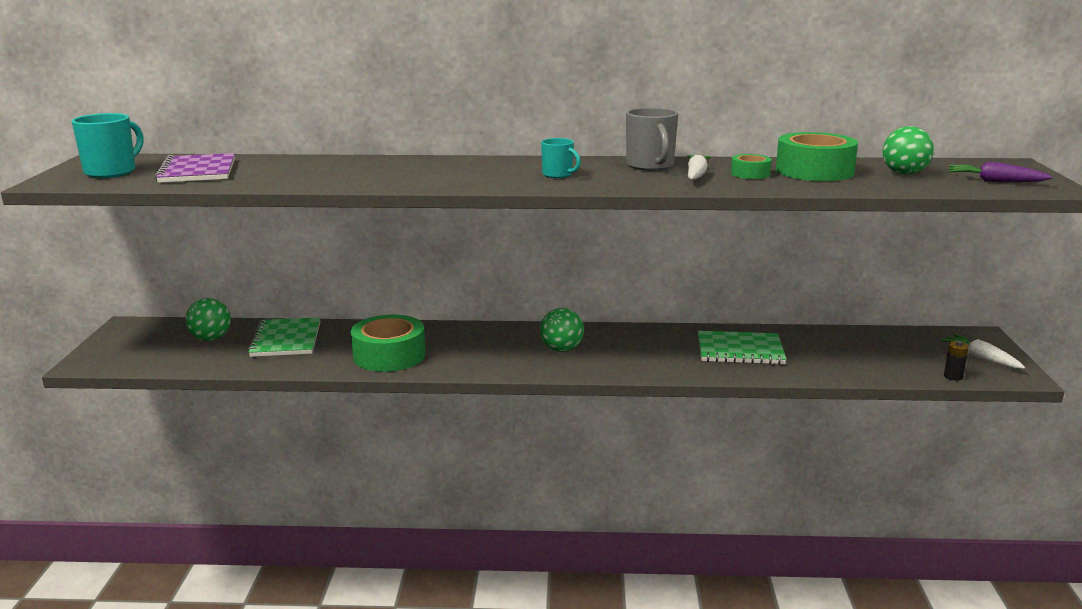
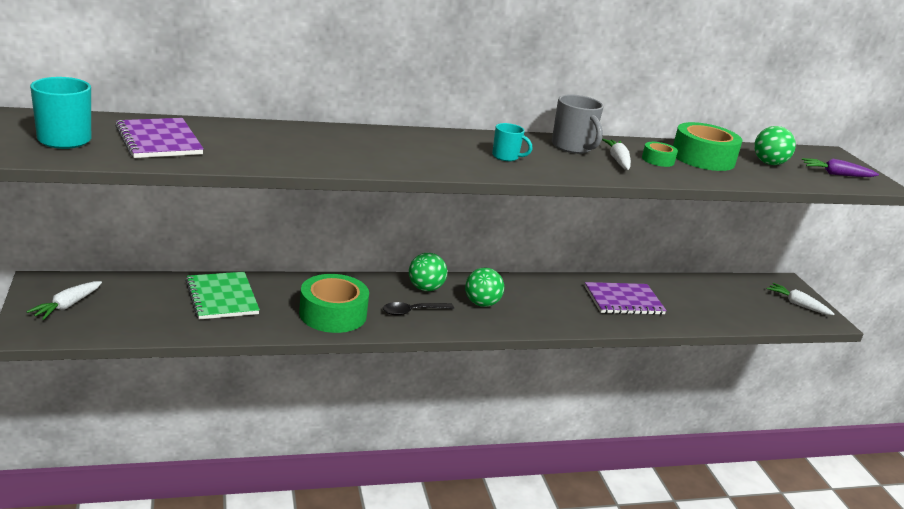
camera: 20 degrees left, 5 degrees up
green ball [185,298,231,341] -> green ball moved to [409,253,447,291]
green notebook [698,331,787,365] -> purple notebook [585,282,667,315]
black battery [944,341,969,381] -> none
none -> white carrot [26,281,102,320]
none -> black spoon [383,302,454,316]

